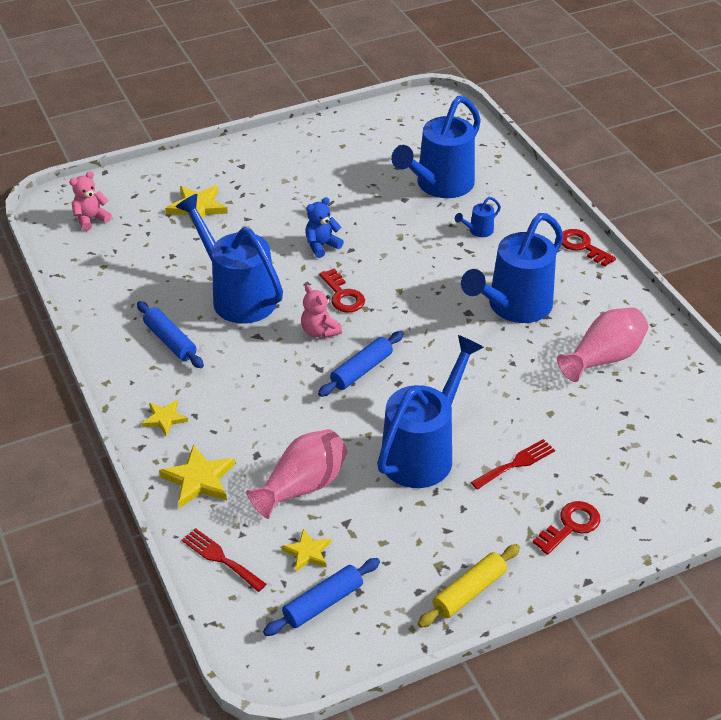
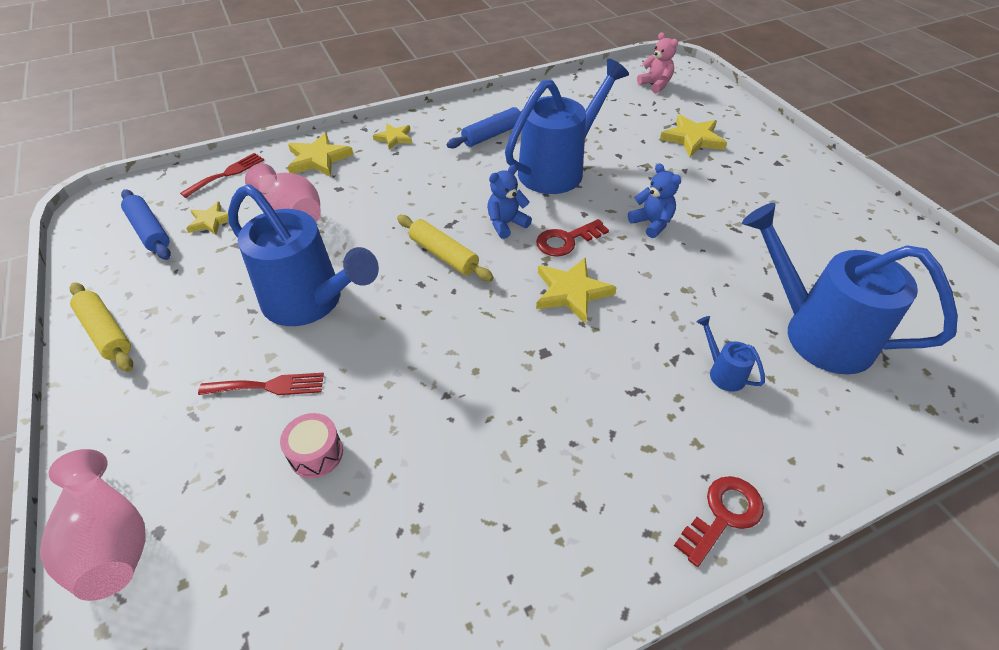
camera: 90 degrees right, 5 degrees up
pink teddy bear [301,285,342,338] -> blue teddy bear [487,165,532,239]
blue rolling pin [318,331,404,397] -> yellow rolling pin [397,215,494,282]
blue watering can [461,213,563,323] -> none
red fork [471,439,555,490] -> red fork turned 60 degrees counterclockwise [198,373,324,395]
red key [533,501,601,555] -> none
pink vase [557,307,648,382] -> pink vase moved to [40,449,146,601]
none -> pink drum [280,413,343,478]
none -> yellow star [536,258,617,324]

